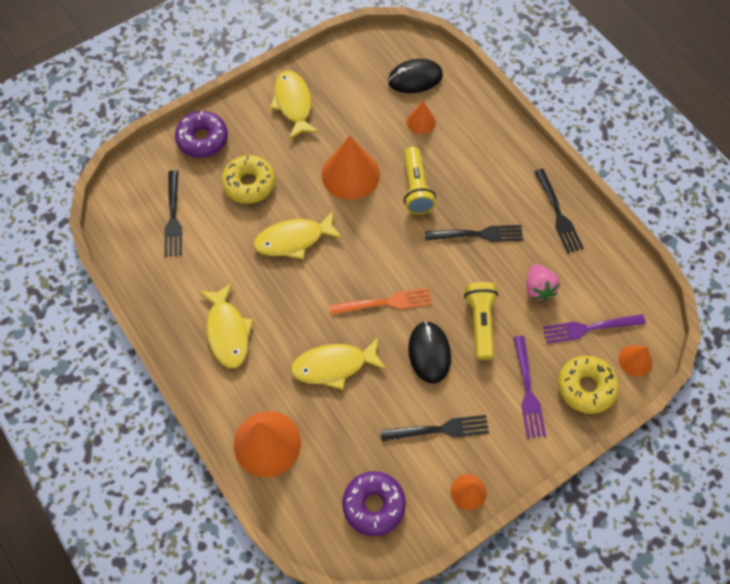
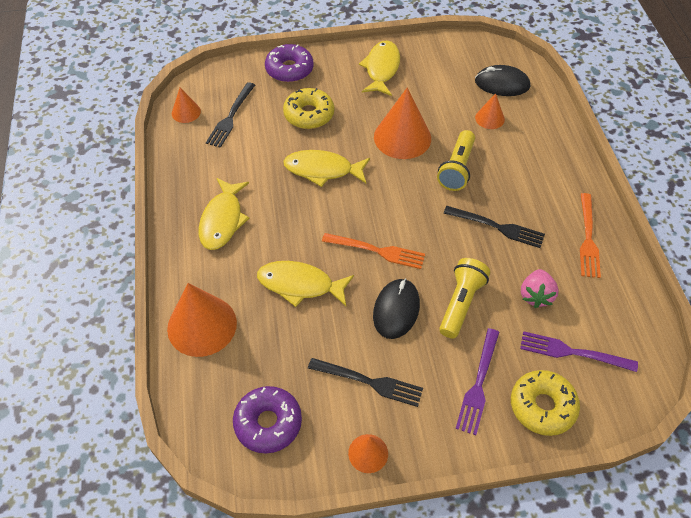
camera: 25 degrees right, 10 degrees down
black fork [534,169,584,253] -> orange fork [580,193,601,278]
orange cone [619,345,653,377] -> orange cone moved to [172,88,201,123]

